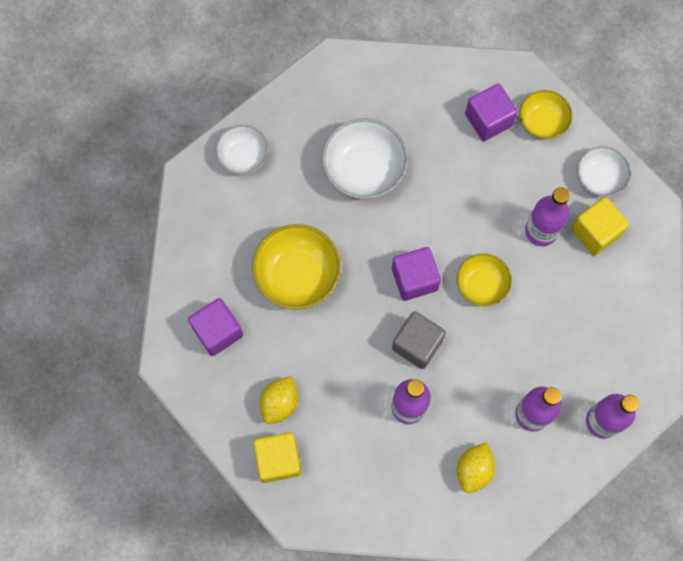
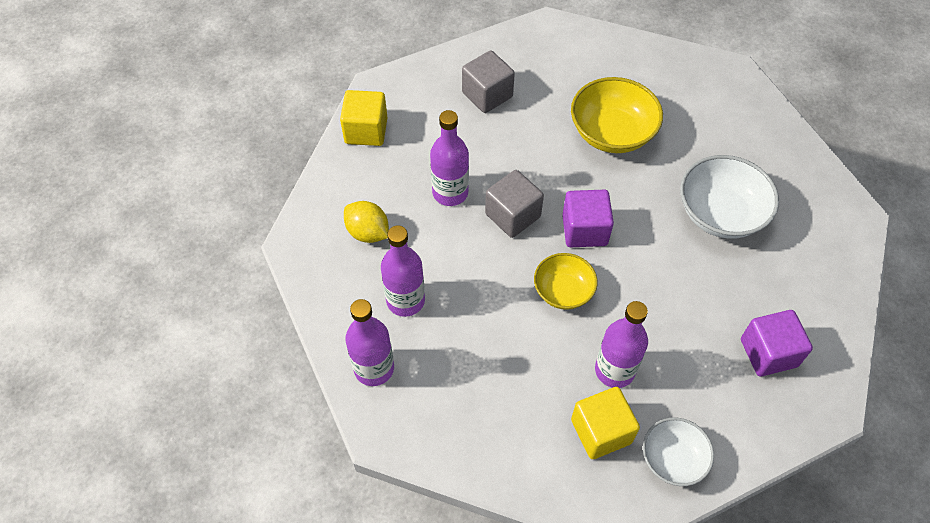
camera: 105 degrees right, 15 degrees down
purple cube [188,298,243,356] -> none
white bowl [216,125,269,175] -> none
yellow cube [253,432,301,483] -> yellow cube moved to [340,90,387,146]
yellow lemon [260,376,298,424] -> grey cube [462,50,515,113]
yellow bowl [519,90,572,139] -> none

